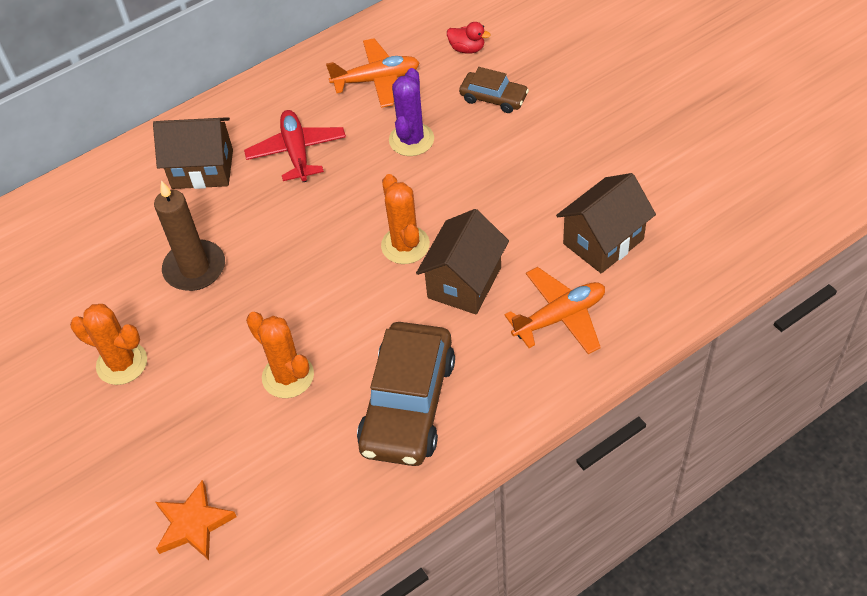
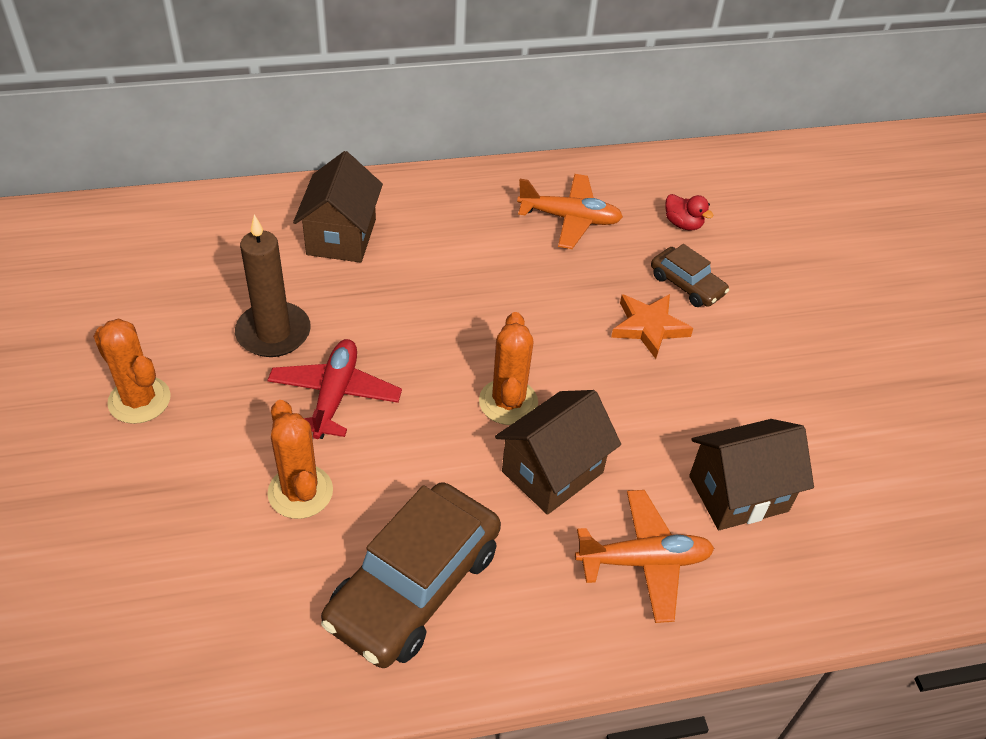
camera: 15 degrees right, 5 degrees down
brown house [153,117,233,189] -> brown house turned 75 degrees clockwise [293,151,383,263]
orange star [155,480,237,560] -> orange star moved to [611,294,693,359]
red plane [244,110,346,182] -> red plane moved to [268,339,402,439]
purple cactus [389,68,434,156] -> none

